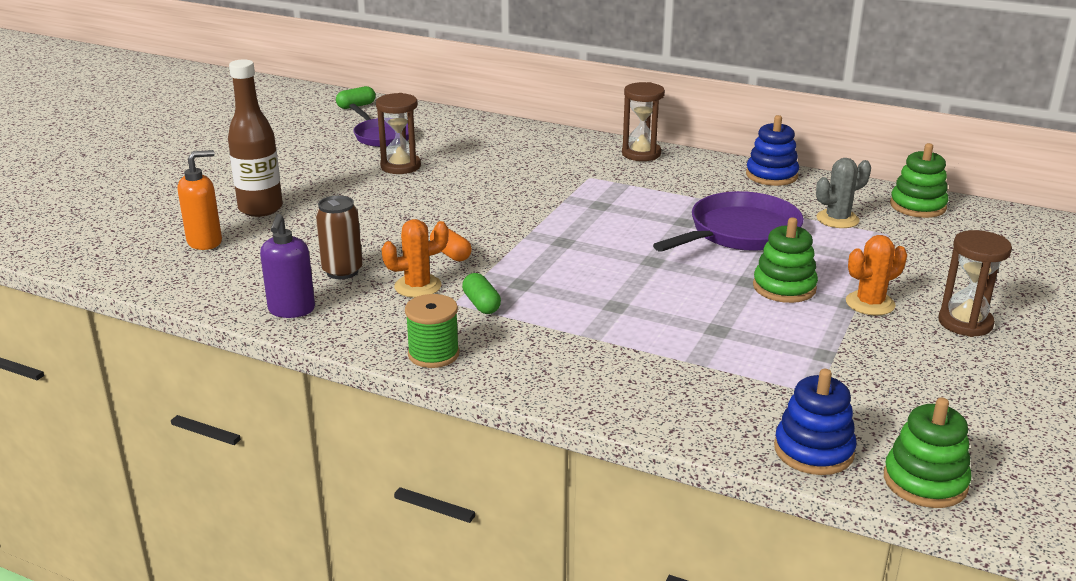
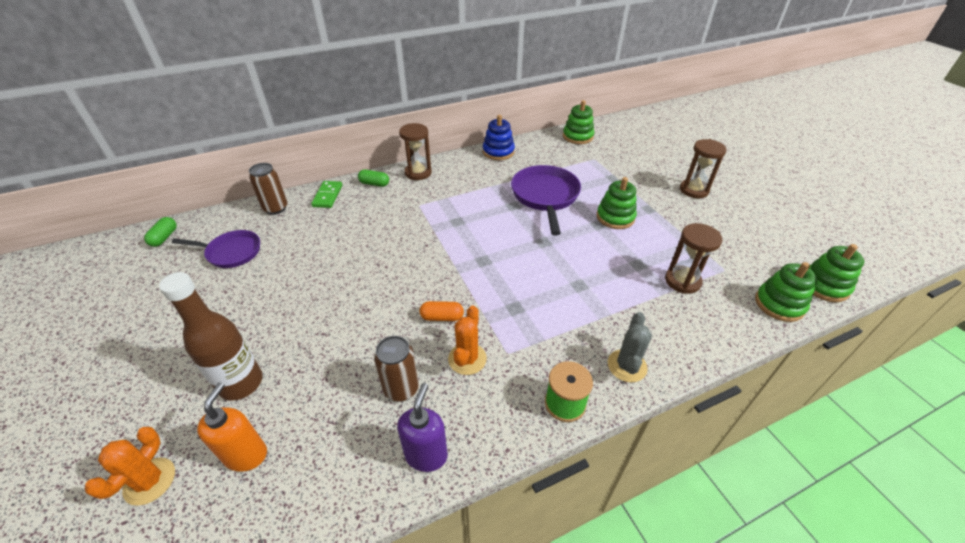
camera: 50 degrees left, 15 degrees up
purple soap dispenser [260,214,315,318] -> purple soap dispenser turned 120 degrees counterclockwise [397,383,448,472]
brown hourglass [376,93,421,174] -> brown hourglass moved to [665,223,722,294]
green capsule [462,273,501,314] -> green capsule moved to [358,170,389,187]
blue stacking toy [774,369,856,475] -> green stacking toy [755,262,817,322]
grey cactus [816,158,871,228] -> grey cactus moved to [608,312,652,383]
orange cactus [846,235,907,315] -> orange cactus moved to [85,427,175,506]
none -> brown can [249,163,287,215]
none -> green domino [311,181,342,208]

